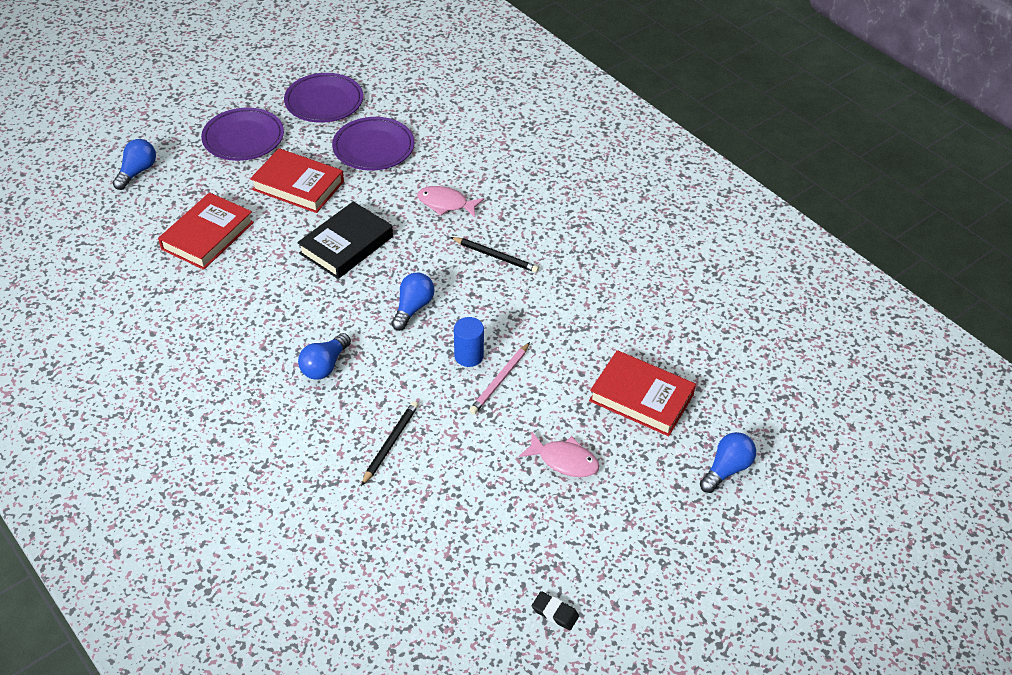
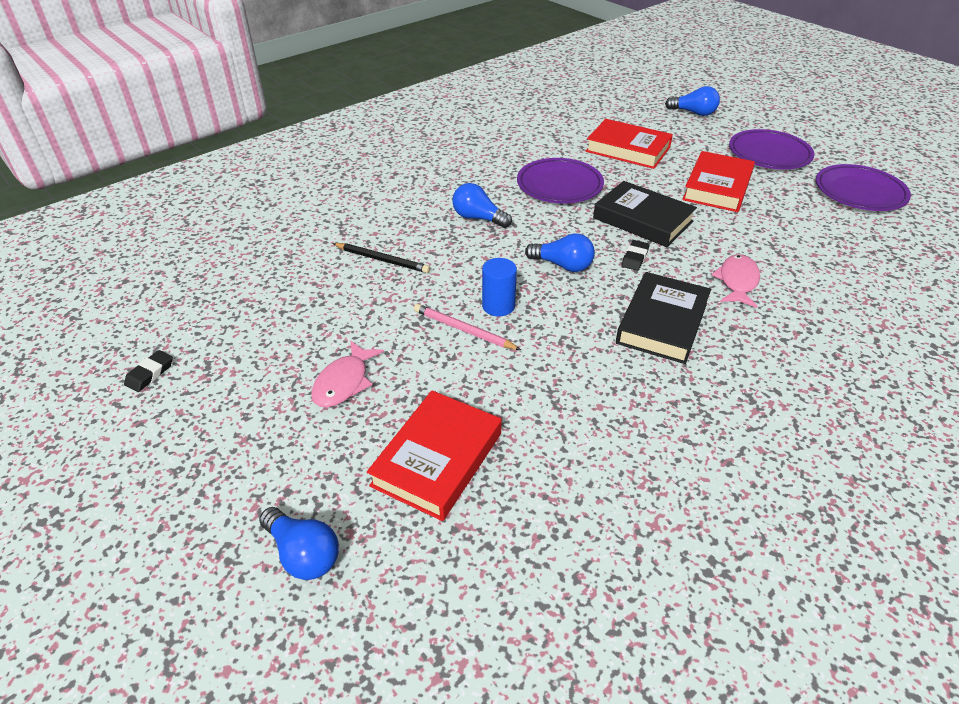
camera: 90 degrees right, 5 degrees down
purple plate [332,117,414,170] -> purple plate moved to [517,158,604,203]
black pencil [451,237,539,273] -> black book [616,272,711,364]
none -> black eraser [621,240,650,271]

